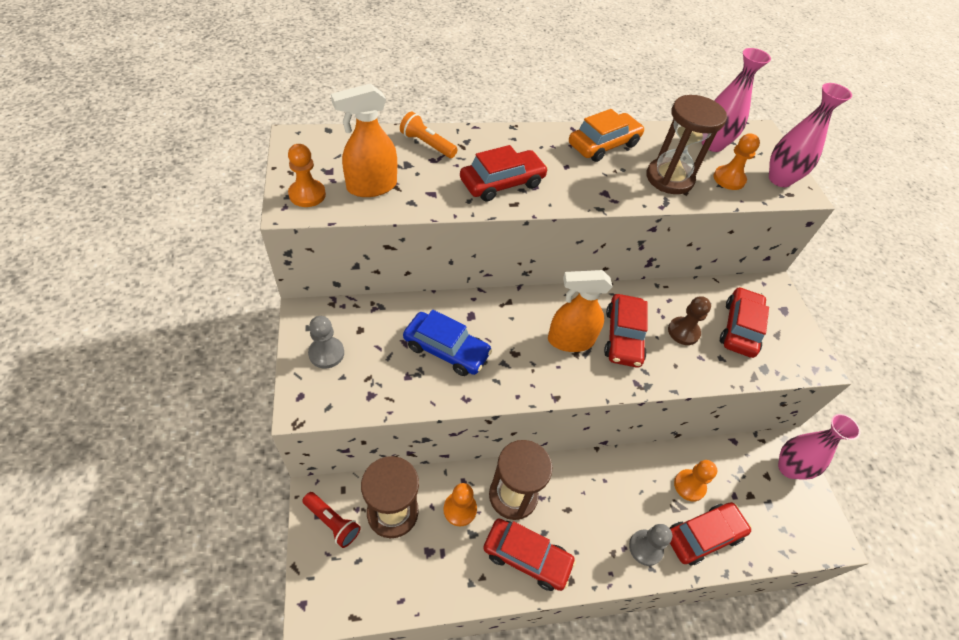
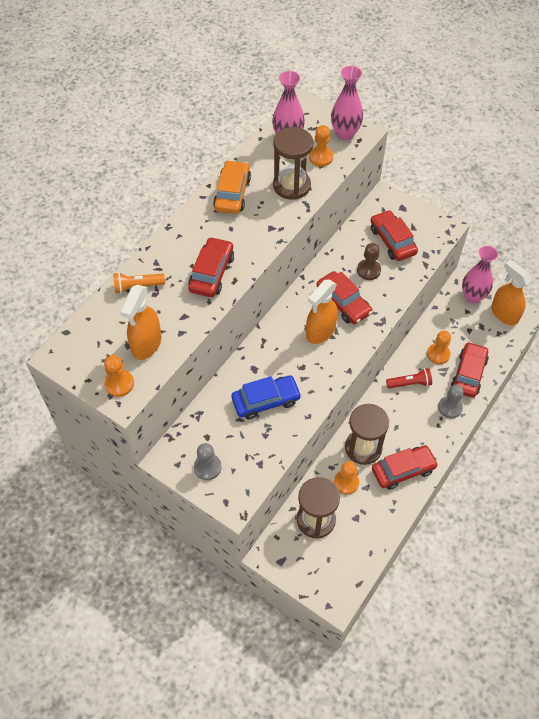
camera: 40 degrees left, 5 degrees up
red flashlight [302,492,361,548] -> red flashlight moved to [386,368,432,389]
none -> orange spray bottle [491,260,532,325]

